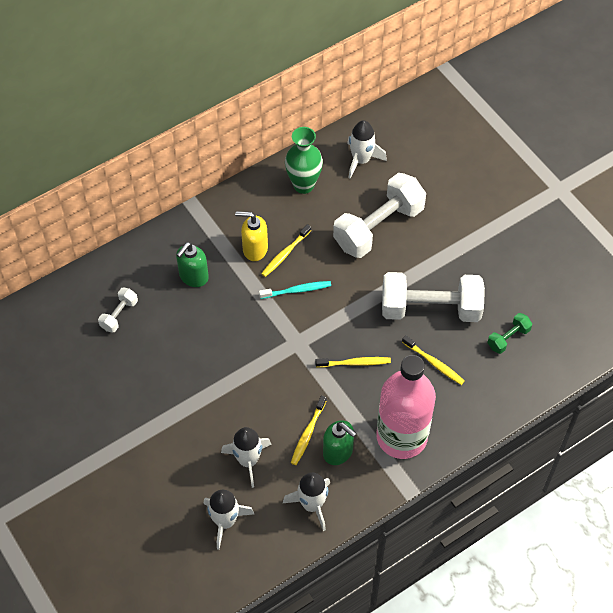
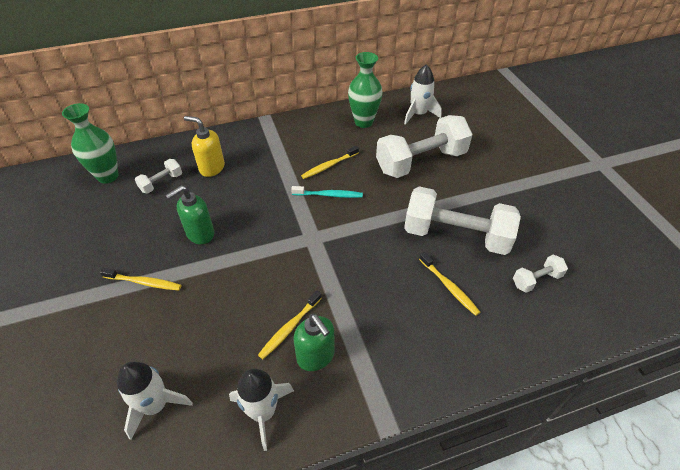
camera: 15 degrees right, 10 degrees down
green soap dispenser [176,242,209,287] -> green soap dispenser moved to [165,185,214,244]
white rocket [221,427,272,488] -> none
yellow soap dispenser [235,212,268,261] -> yellow soap dispenser moved to [184,116,225,177]
yellow toothbrush [315,357,391,367] -> yellow toothbrush moved to [100,268,181,290]
pink bottle [376,355,436,459] -> none
green dumbbell [487,313,532,354] -> white dumbbell [513,255,568,293]
none -> green vase [62,103,119,184]

